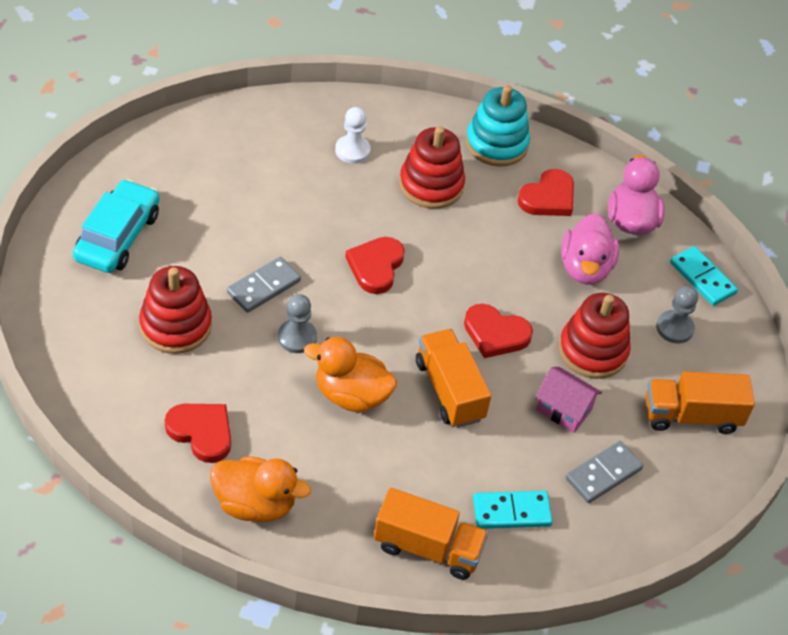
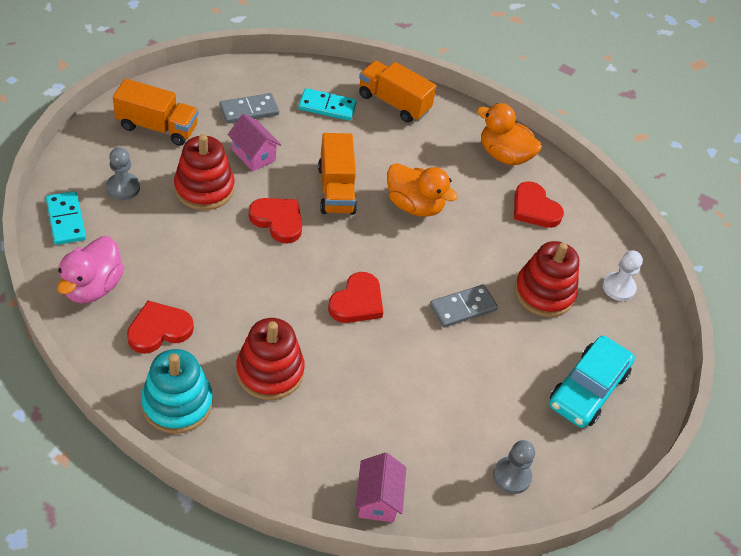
camera: 165 degrees left, 0 degrees up
grey pawn [278,294,317,353] -> grey pawn moved to [493,440,535,494]
white pawn [335,107,371,164] -> white pawn moved to [603,250,643,301]
pink duck [561,214,619,285] -> none
none -> pink house [355,453,406,522]

